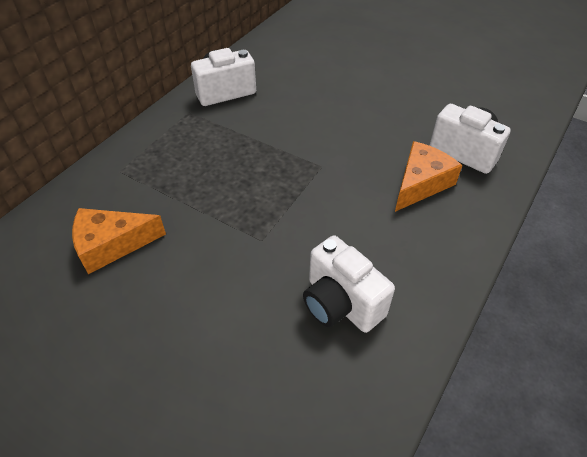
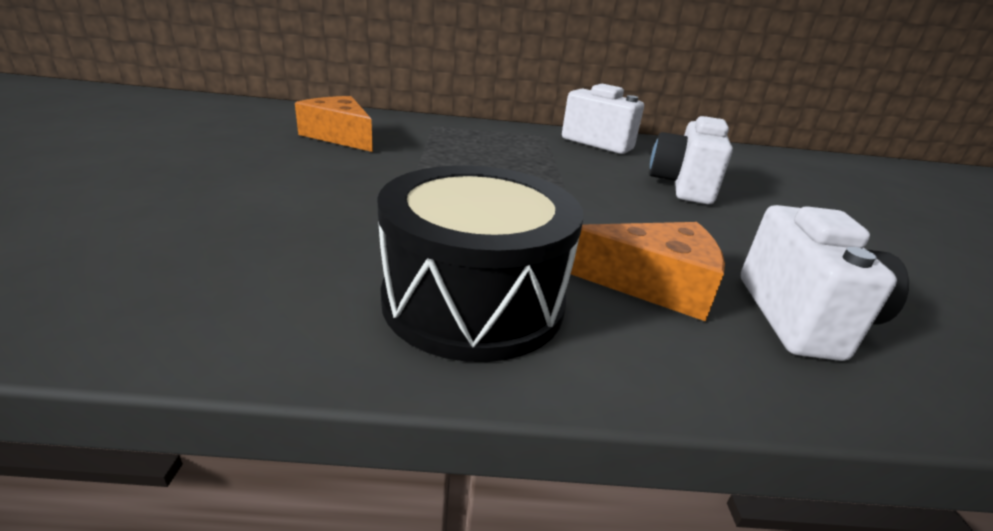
camera: 55 degrees right, 20 degrees down
white camera [303,236,395,333] -> white camera moved to [649,116,733,204]
none -> black drum [377,165,583,362]

